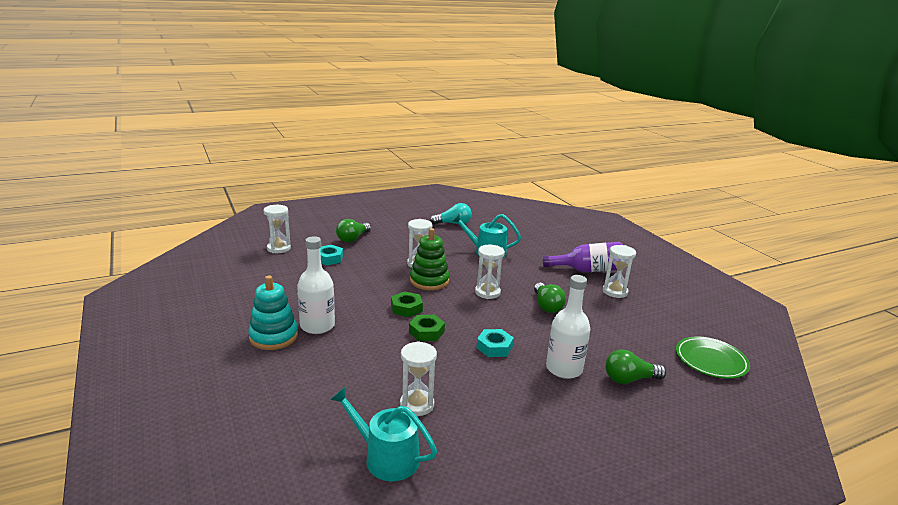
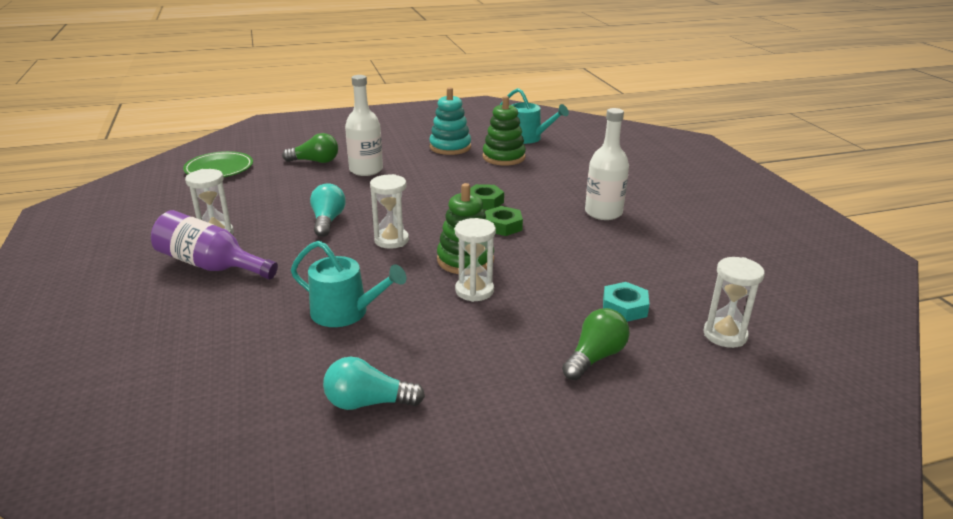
camera: 170 degrees left, 5 degrees up
turquoise stacking toy [248,275,298,350] -> turquoise stacking toy moved to [429,87,471,155]
white hourglass [400,341,437,416] -> green stacking toy [483,96,526,166]
turquoise nut [477,329,514,357] -> none
green light bulb [534,283,566,313] -> turquoise light bulb [310,183,346,237]

